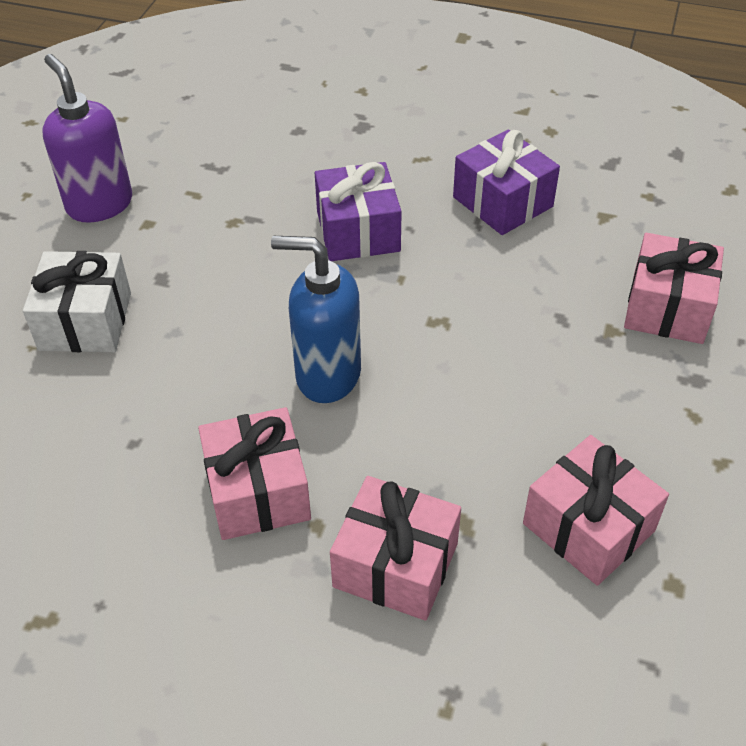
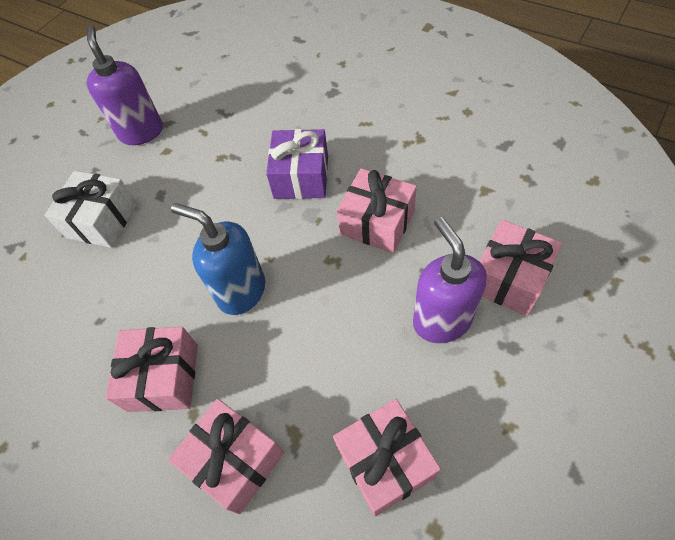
camera: 20 degrees right, 10 degrees up
purple gift [453,130,560,235] -> none
none -> pink gift [337,168,417,253]
none -> purple soap dispenser [413,217,487,343]

